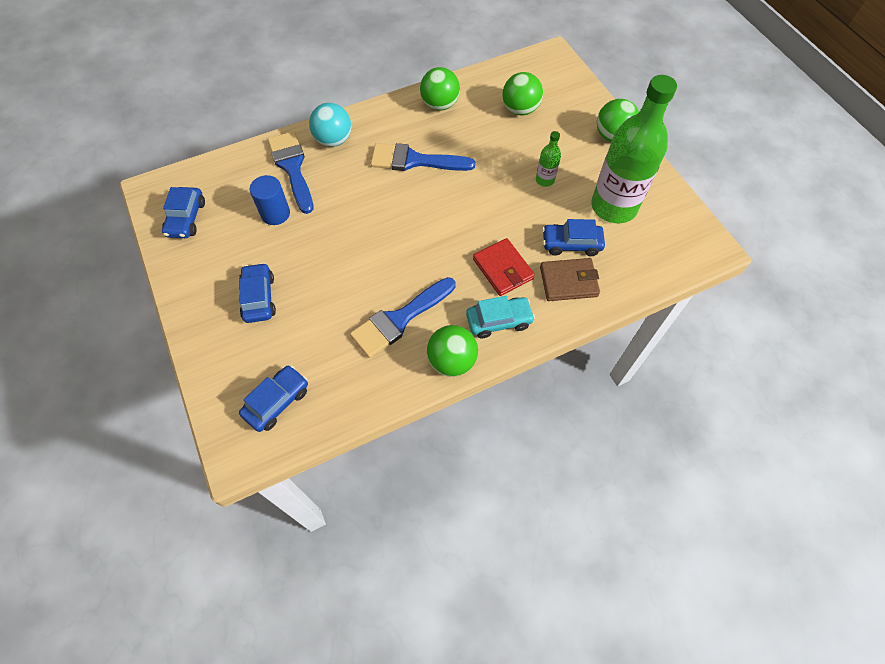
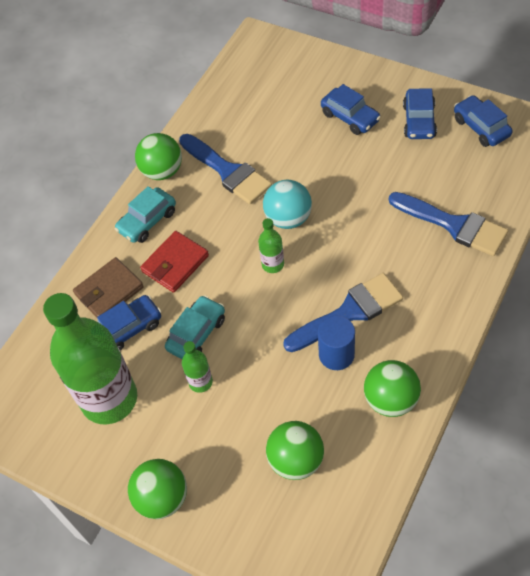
camera: 150 degrees right, 5 degrees down
blue car [239,365,308,432] -> blue car moved to [403,88,437,139]
blue cylinder [250,175,290,225] -> blue cylinder moved to [318,316,355,370]
turquoise ball [309,103,351,147] -> turquoise ball moved to [263,180,312,229]
blue brush [350,277,455,358] -> blue brush turned 120 degrees clockwise [179,134,272,205]
red wallet [473,238,535,296] -> red wallet turned 75 degrees counterclockwise [140,231,209,293]
none -> turquoise car [165,295,225,359]
none -> green bottle [258,218,284,273]

